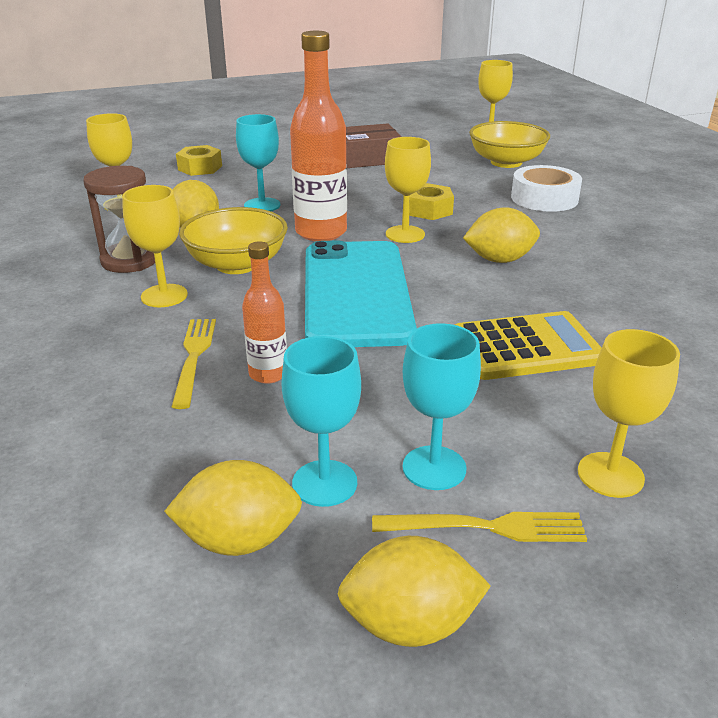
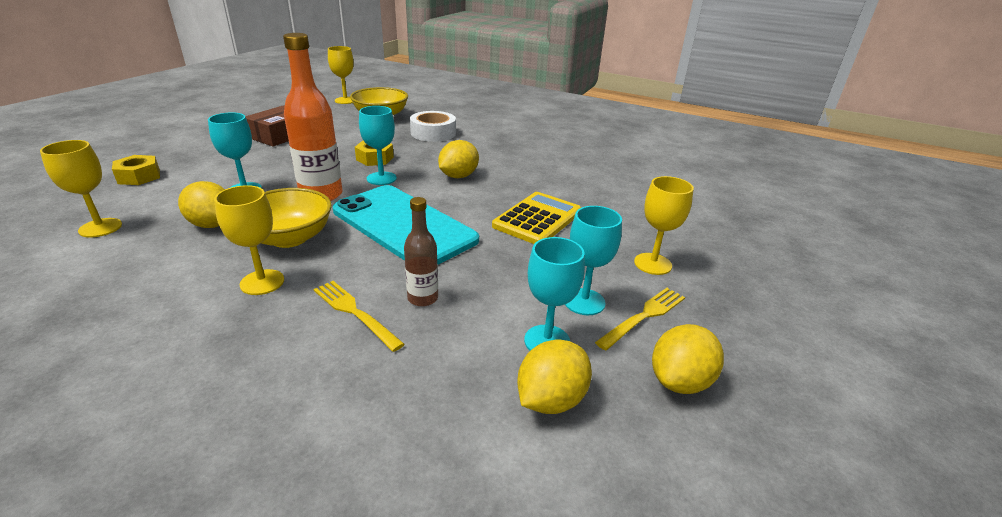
camera: 45 degrees left, 0 degrees up
brown hourglass [83,166,155,273] -> none
orange bottle [242,241,287,384] -> brown bottle [404,197,438,307]
yellow goblet [385,137,431,243] -> turquoise goblet [359,106,397,185]

